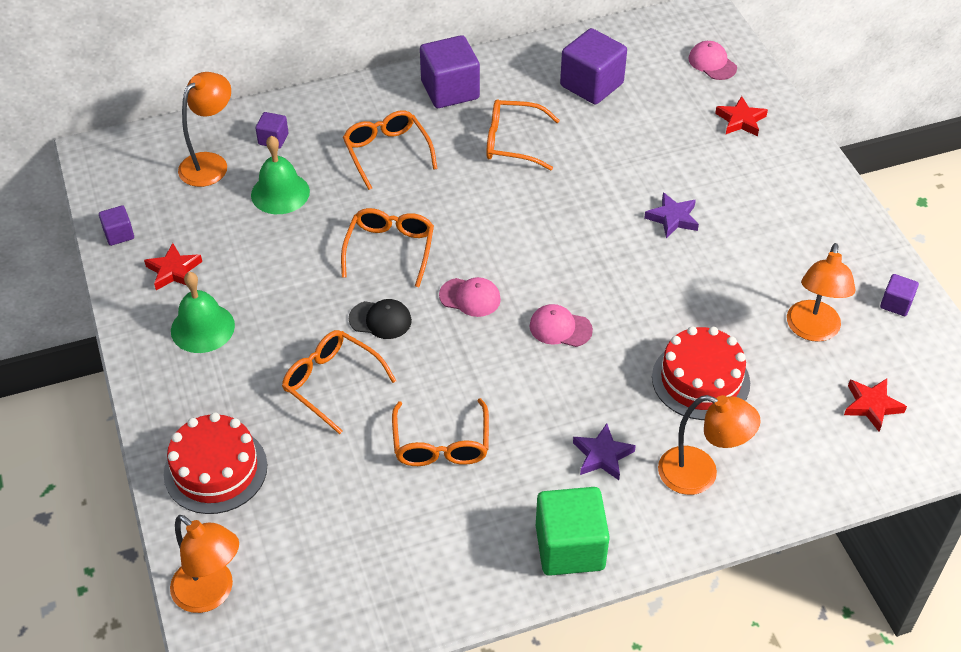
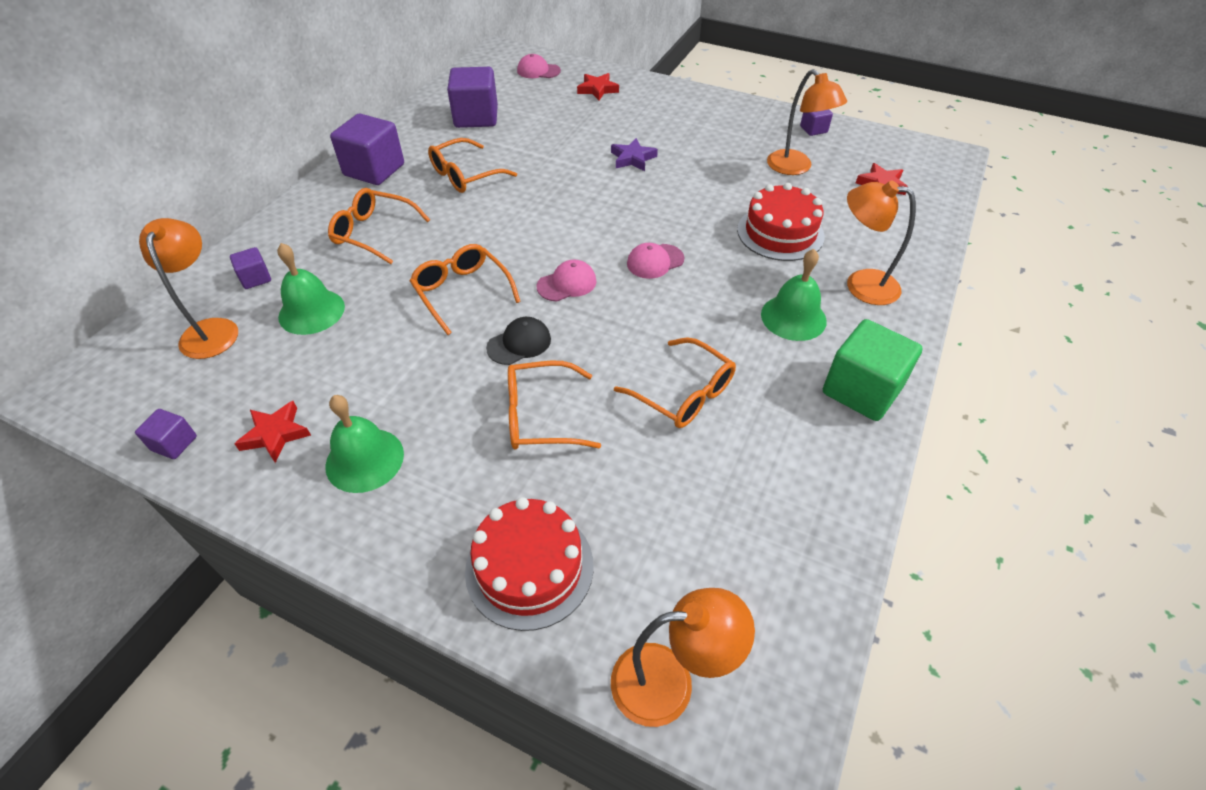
camera: 45 degrees left, 0 degrees up
purple star [573,423,636,480] -> green bell [761,249,827,341]
orange lamp [658,395,761,495] -> orange lamp turned 135 degrees counterclockwise [847,180,916,305]

